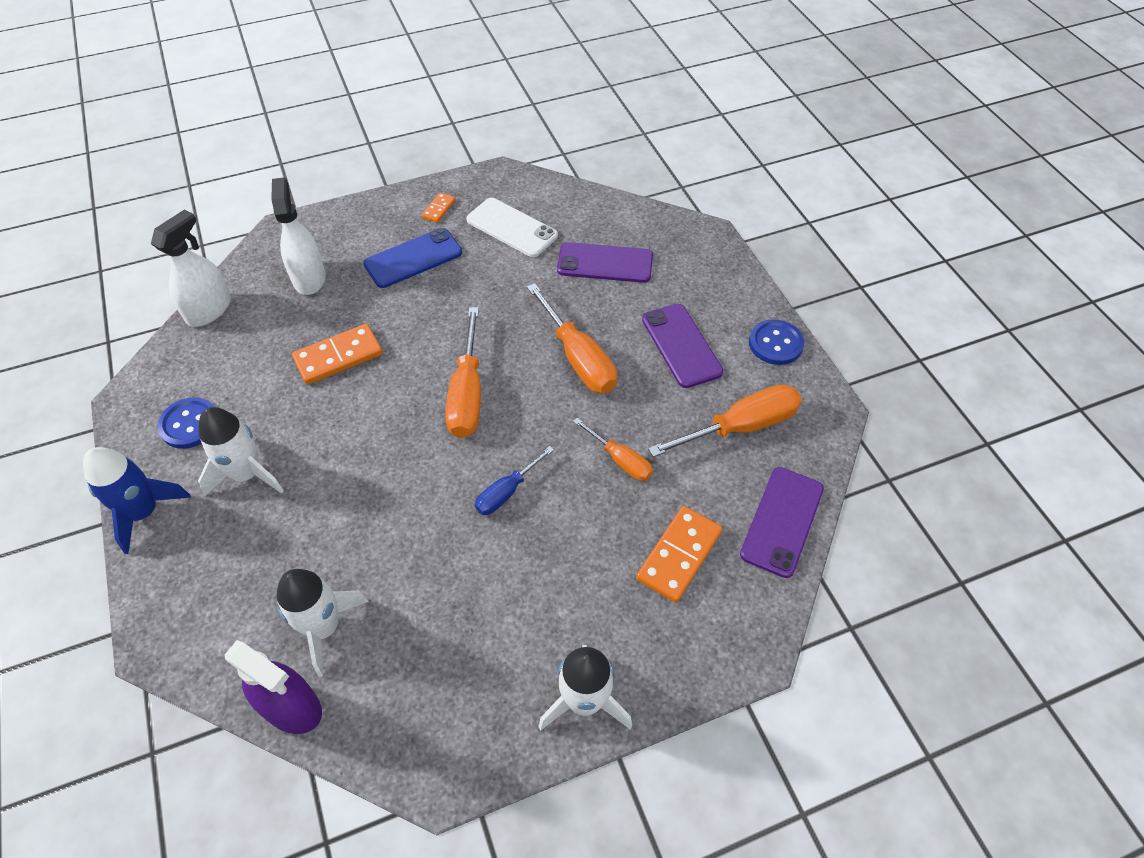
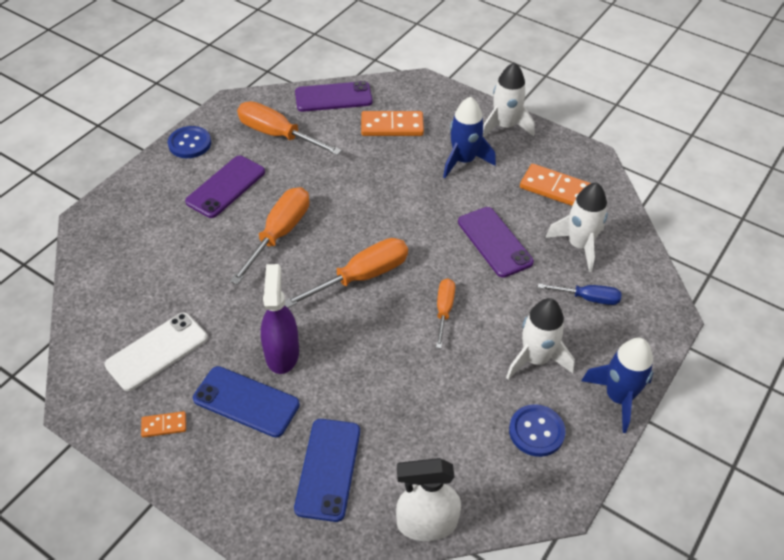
camera: 125 degrees left, 5 degrees down
purple spray bottle [224,640,322,734] -> purple spray bottle moved to [261,264,299,374]
white spray bottle [271,177,325,295] -> blue phone [294,419,360,522]
orange domino [292,324,383,385] -> orange domino moved to [520,164,591,206]
white phone [466,198,558,257] -> white phone turned 45 degrees clockwise [104,312,208,391]
blue screwdriver [475,446,554,515] -> blue screwdriver moved to [538,283,621,305]
purple phone [557,242,653,283] -> purple phone moved to [458,207,534,278]
orange screwdriver [573,418,653,481] -> orange screwdriver moved to [436,278,455,348]
none -> blue rocket [443,96,496,178]

